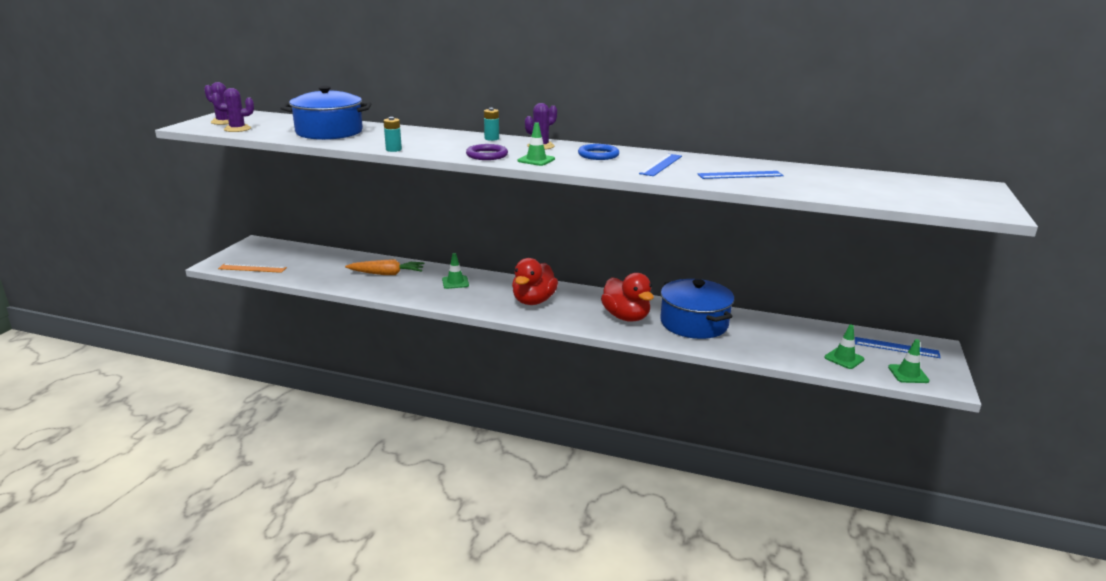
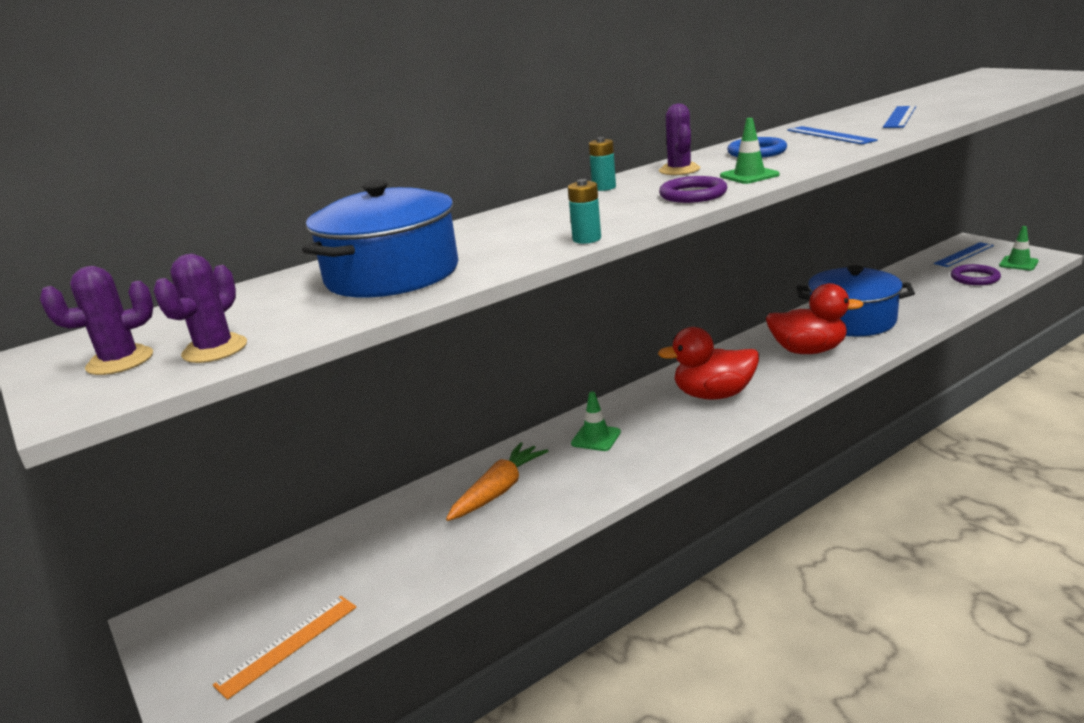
camera: 50 degrees left, 0 degrees up
red duck [512,258,558,305] -> red duck turned 120 degrees clockwise [658,327,759,400]
green traffic cone [825,325,864,369] -> purple ring [951,264,1001,285]

